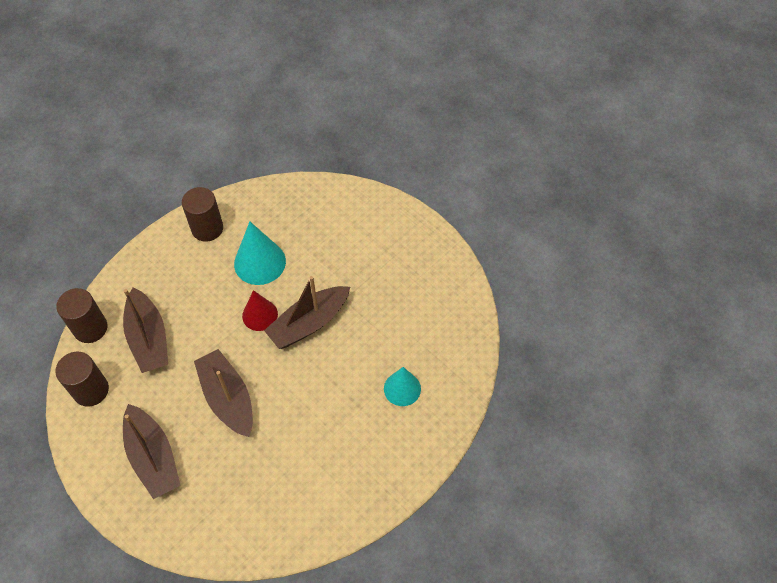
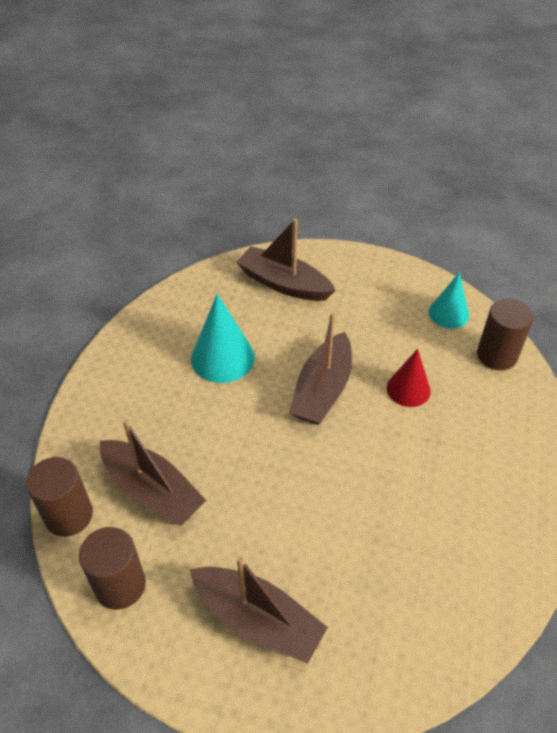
camera: 30 degrees left, 10 degrees down
brown cylinder [182,187,223,242] -> brown cylinder moved to [477,299,534,370]
brown boat [194,349,253,437] -> brown boat moved to [236,218,336,301]
red cone [242,290,278,331] -> red cone moved to [387,349,431,407]
turquoise cone [384,367,421,406] -> turquoise cone moved to [429,272,469,329]

